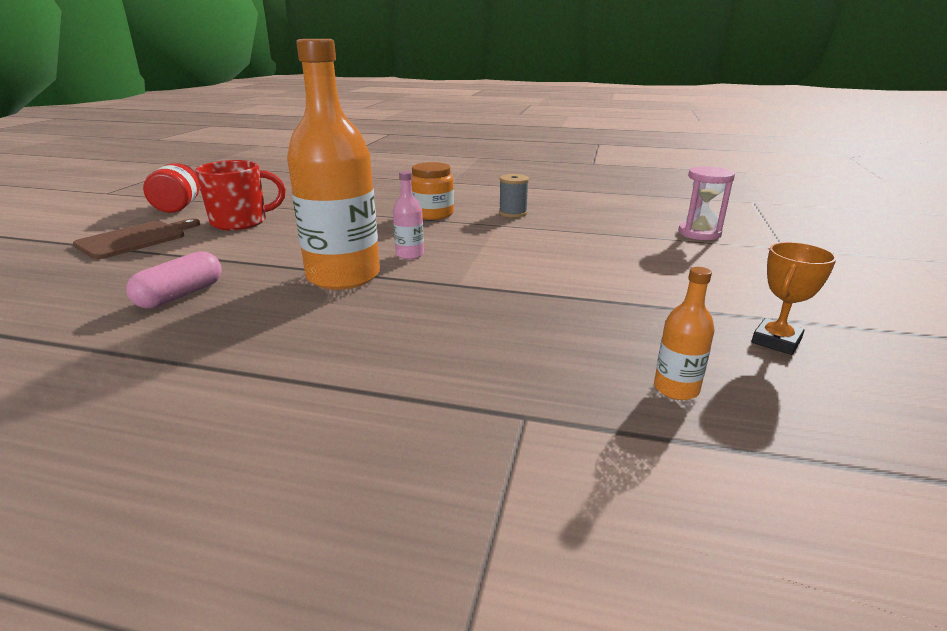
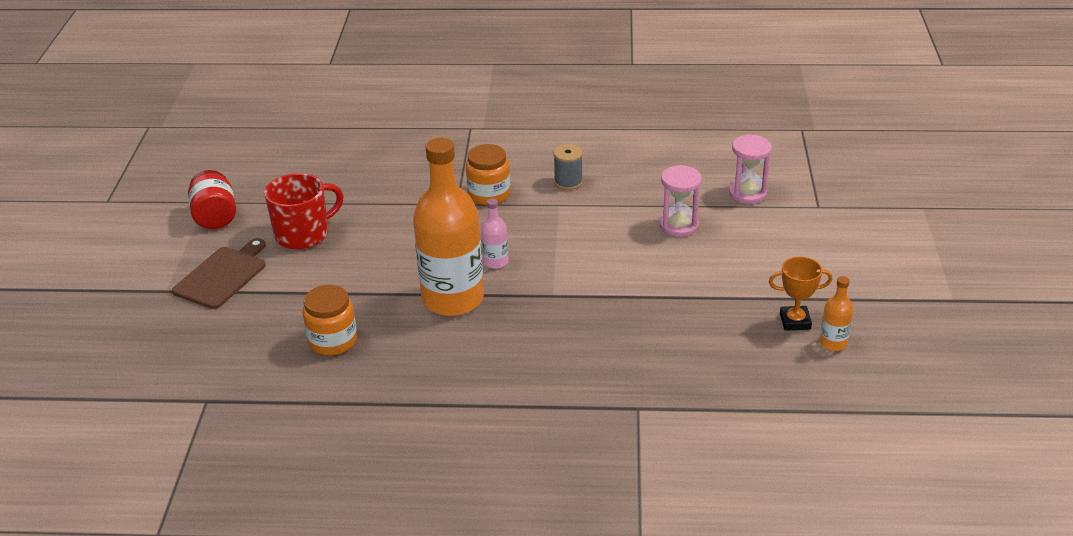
camera: 10 degrees left, 10 degrees up
pink capsule [126,251,222,309] -> orange jar [303,285,357,356]
orange bottle [654,267,714,400] -> orange bottle moved to [820,276,854,351]
orange trophy [751,242,837,355] -> orange trophy turned 60 degrees clockwise [769,257,832,331]
none -> pink hourglass [659,165,702,237]

